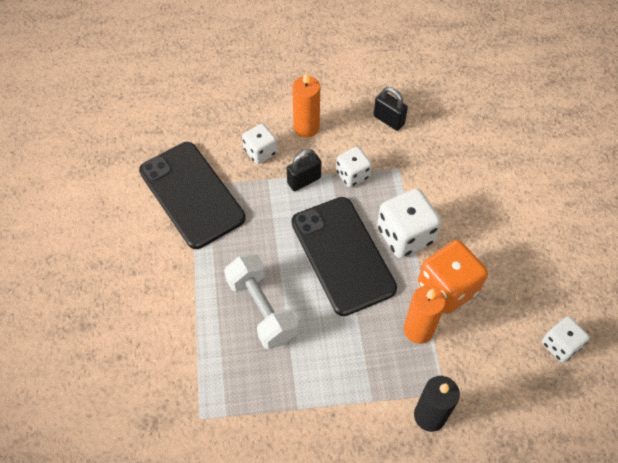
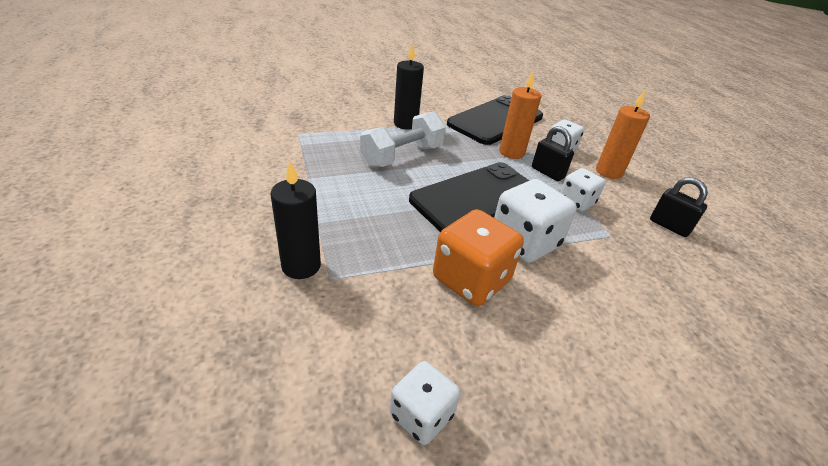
camera: 75 degrees right, 20 degrees down
black padlock [374,87,408,131] -> black padlock turned 75 degrees counterclockwise [650,177,708,237]
orange candle [404,285,446,344] -> orange candle moved to [499,71,541,159]
none -> black candle [394,43,424,130]

